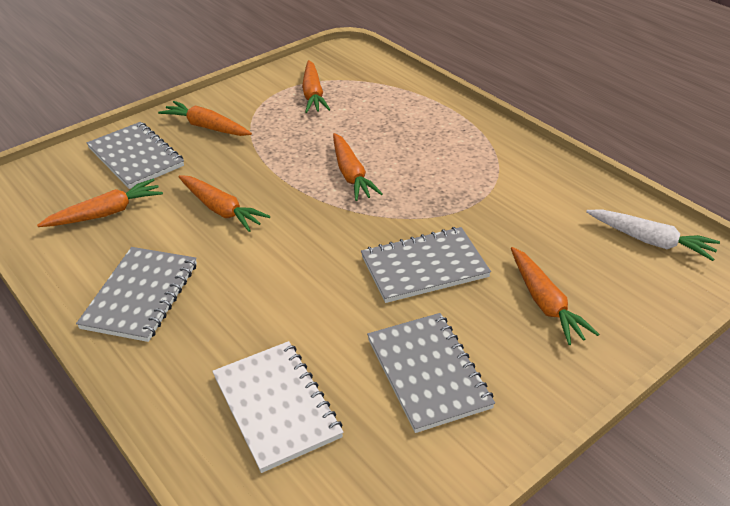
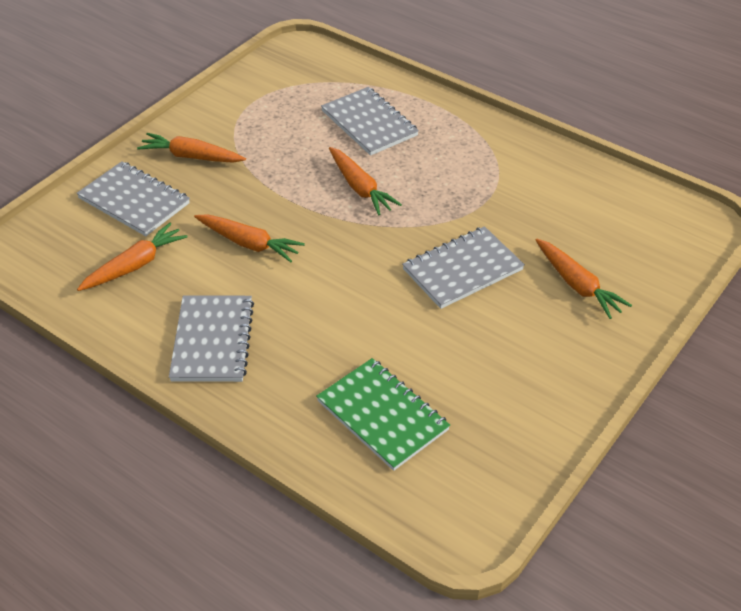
camera: 15 degrees left, 5 degrees up
white notebook [212,341,344,473] -> green notebook [316,358,450,471]
orange carrot [302,60,331,113] -> none
grey notebook [367,313,495,433] -> grey notebook moved to [321,87,419,156]
white carrot [586,209,720,261] -> none

